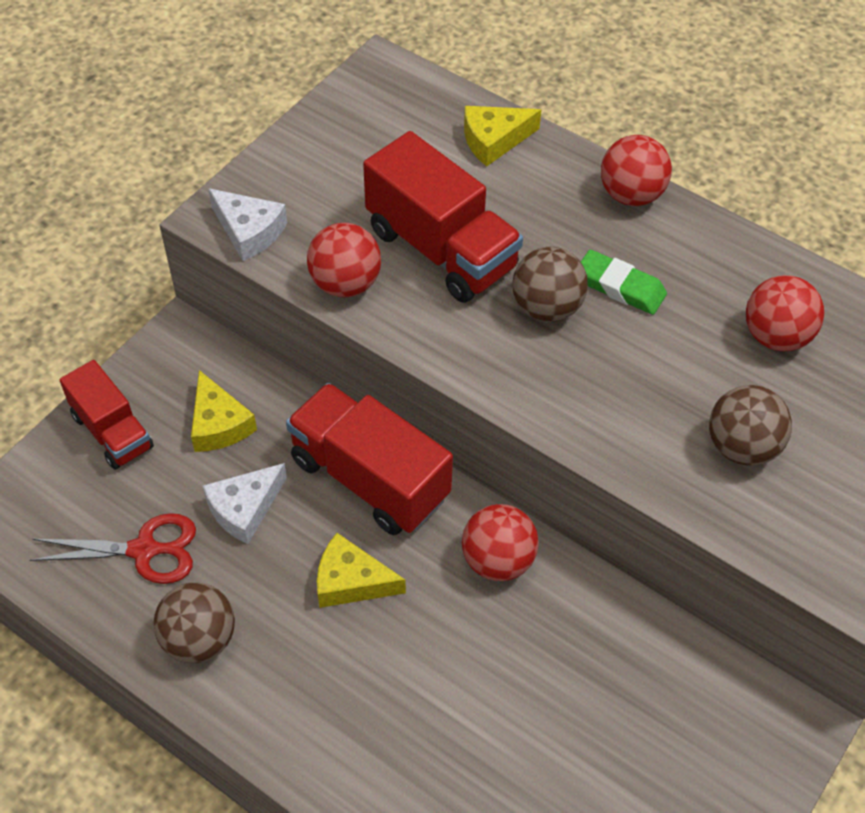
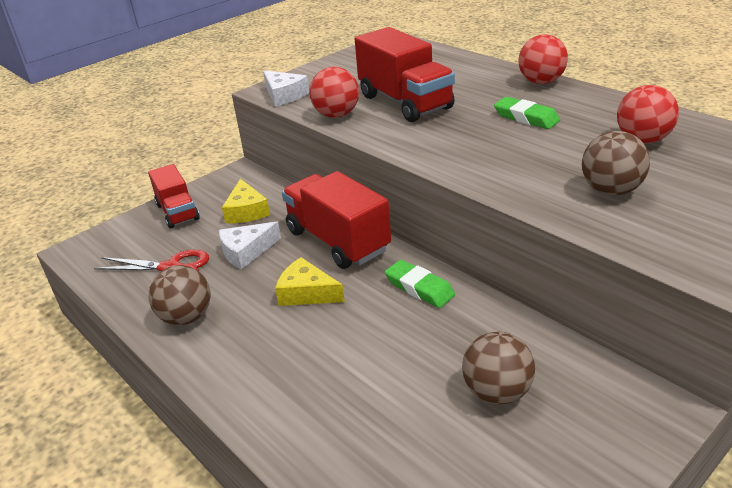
camera: 15 degrees right, 20 degrees down
red ball [462,504,539,581] -> green eraser [385,260,455,308]
yellow cheese [464,106,541,167] -> none
brown ball [513,247,588,322] -> brown ball moved to [462,332,535,404]

